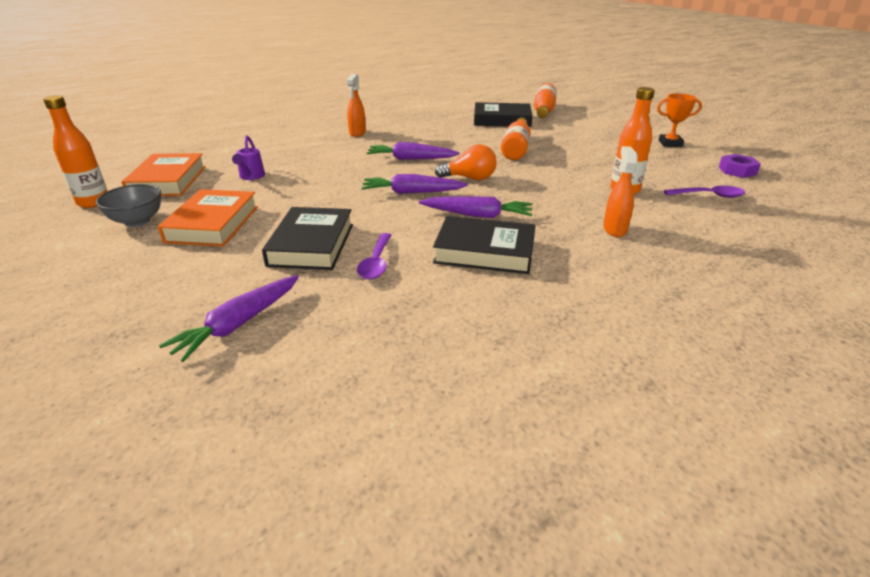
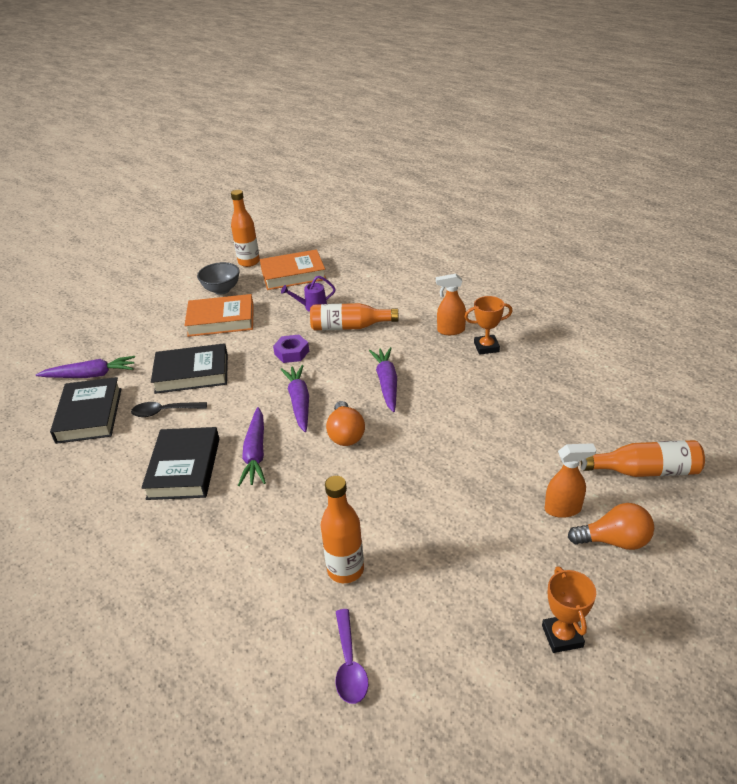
camera: 80 degrees right, 5 degrees up
purple carrot [159,275,299,362] -> purple carrot turned 150 degrees clockwise [36,356,135,378]
purple spoon [357,233,392,280] -> black spoon [131,402,207,417]
black book [474,102,532,127] -> black book moved to [50,377,122,444]
orange bottle [501,117,531,160] -> orange bottle moved to [310,303,399,330]
orange spray bottle [603,146,637,237] -> orange spray bottle moved to [545,443,596,518]
purple nut [719,154,761,178] -> purple nut moved to [273,335,309,363]
none -> orange trophy [465,296,513,355]
none -> orange light bulb [568,503,654,550]

